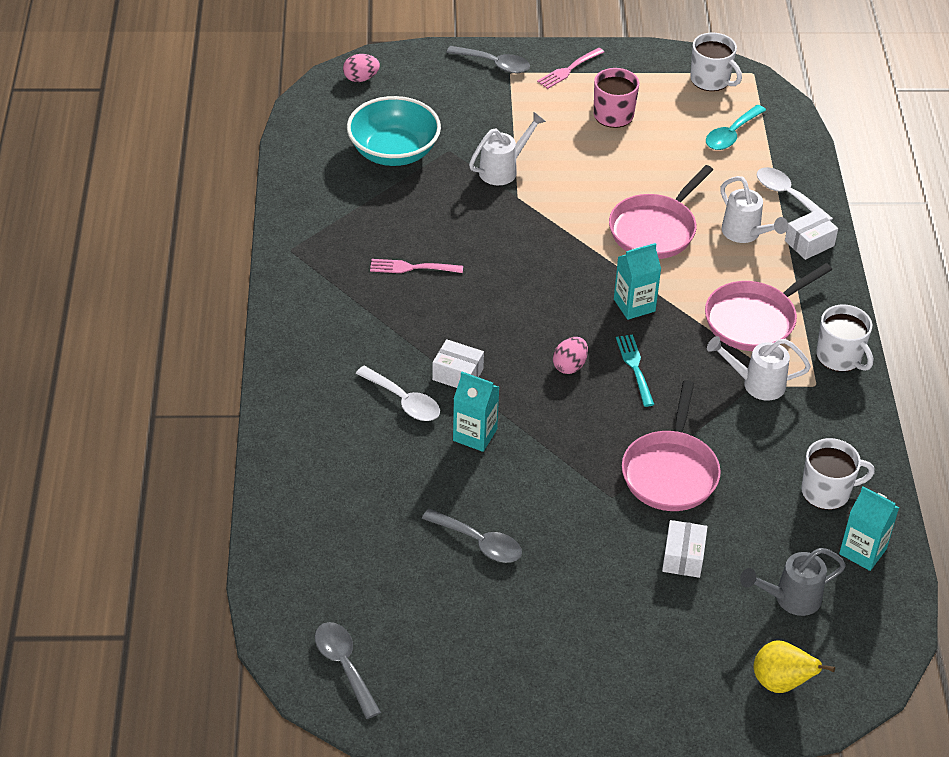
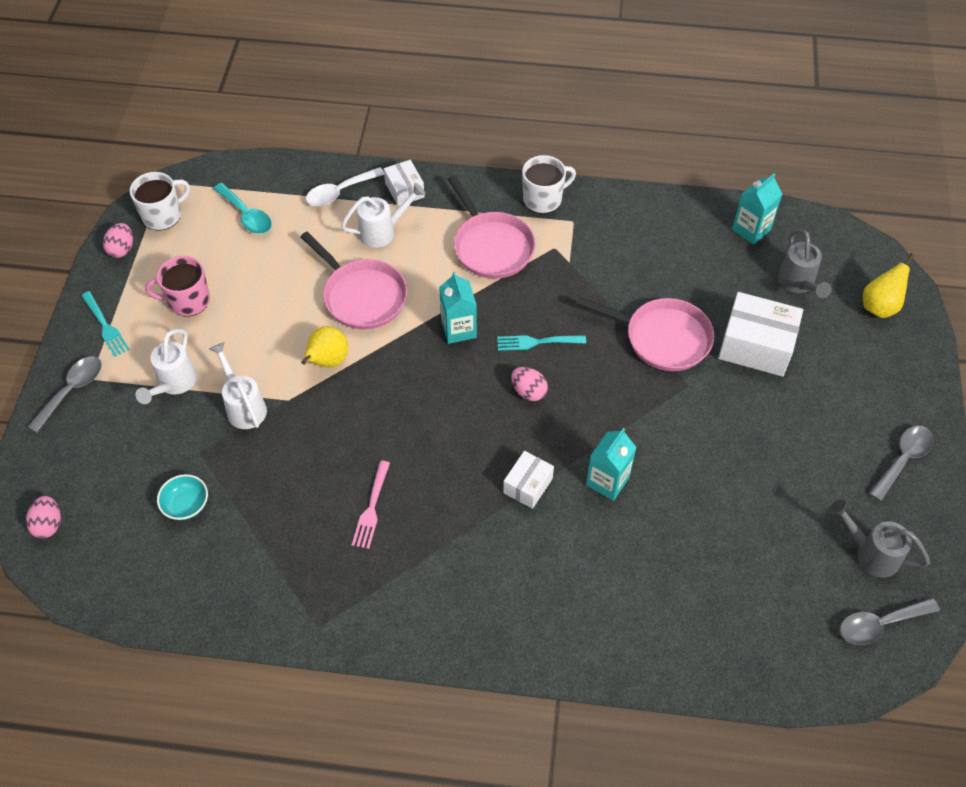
camera: 80 degrees left, 10 degrees up
turquoise bowl [347,96,441,166] -> turquoise bowl [157,474,208,520], size x0.48
white spoon [355,366,440,421] -> none
grey spoon [422,509,522,563] -> grey spoon moved to [869,426,934,501]
pink fork [537,48,604,89] -> turquoise fork [81,291,130,357]
white box [662,520,707,578] -> white box [718,292,803,377], size x1.76
white watering can [707,336,811,400] -> white watering can moved to [136,329,197,404]
white mug [801,438,875,510] -> none
none -> pink egg [103,223,133,258]
none -> yellow pear [301,326,348,368]
none -> grey watering can [829,499,930,578]

